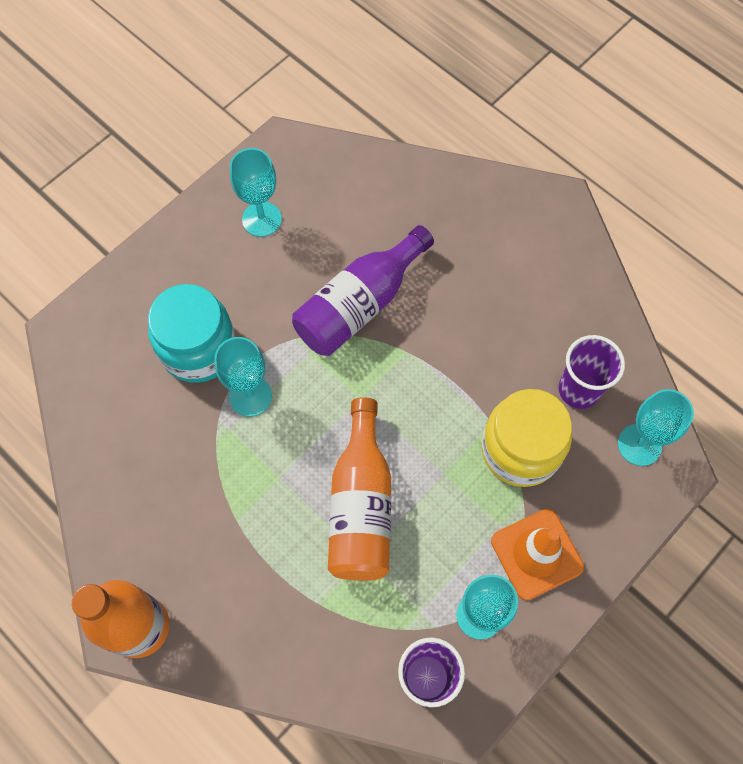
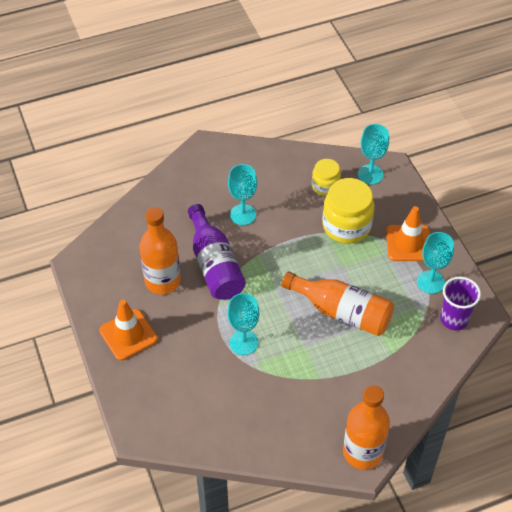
camera: 65 degrees left, 15 degrees down
turquoise jar [148,284,235,383] -> none
turquoise goblet [230,148,282,237] -> turquoise goblet moved to [228,164,257,225]
purple cup [558,335,625,409] -> yellow jar [312,159,341,196]
none -> orange traffic cone [99,299,158,360]
none -> orange bottle [140,207,181,295]

